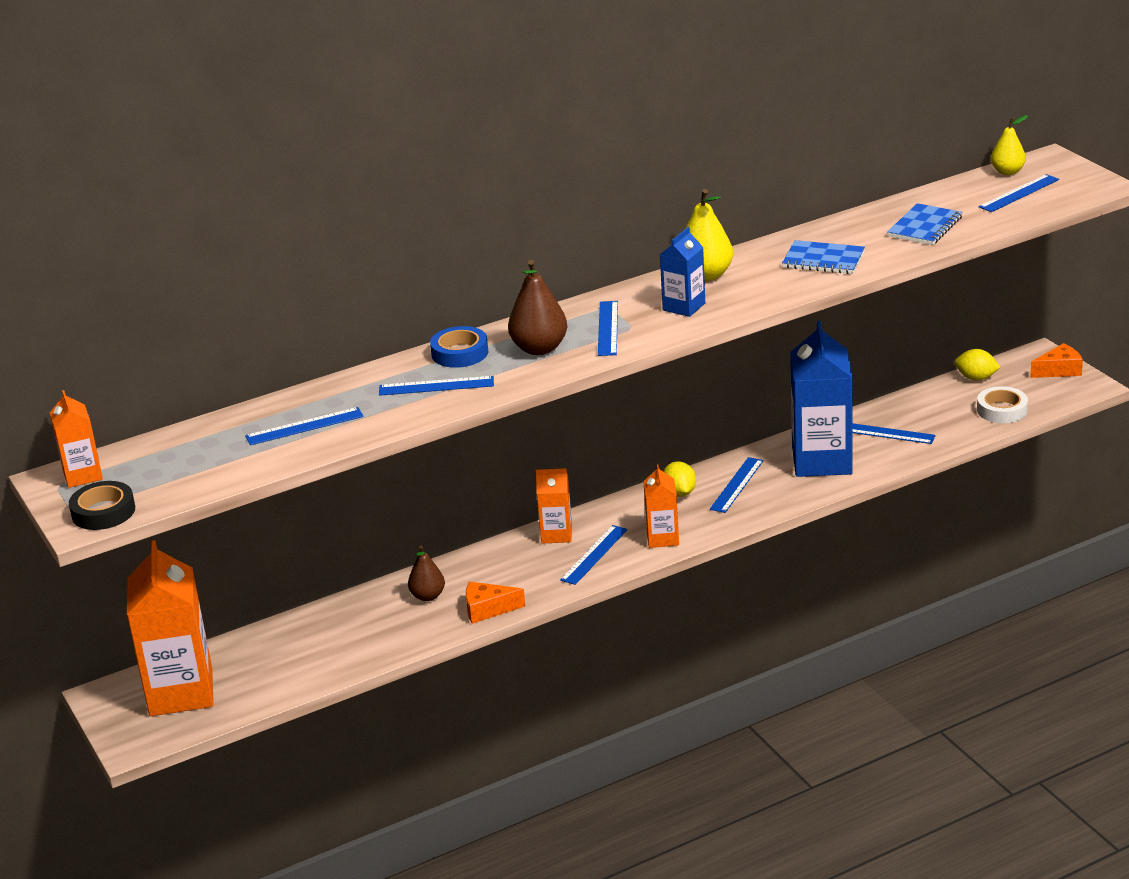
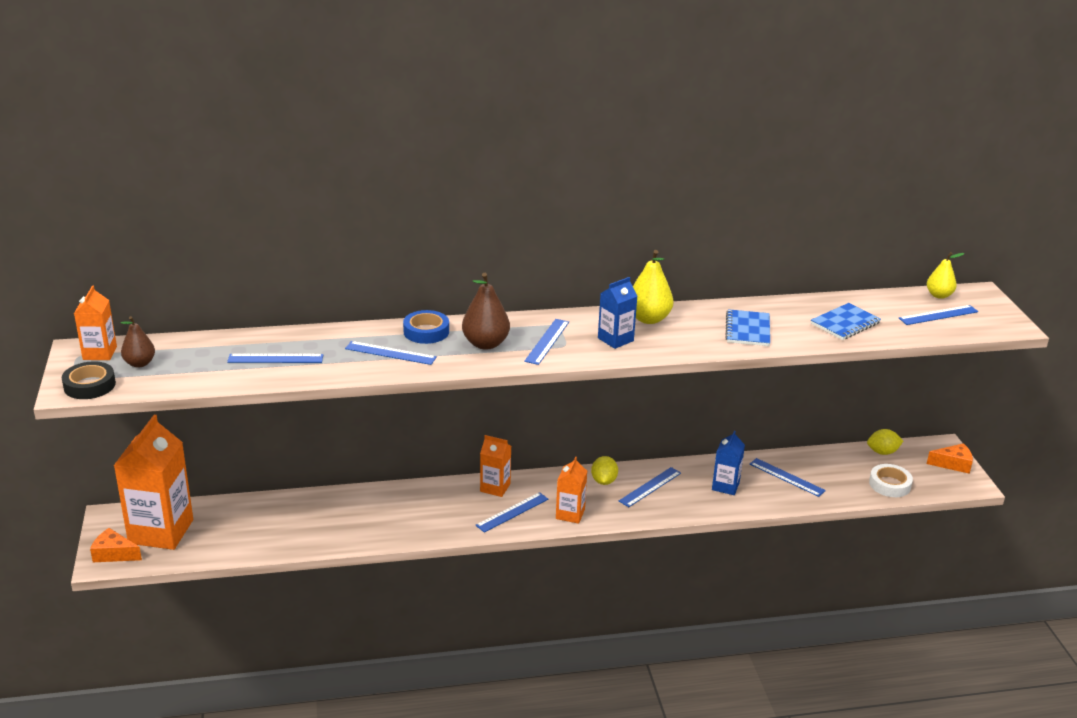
camera: 15 degrees right, 0 degrees up
brown pear [408,545,445,601] -> brown pear moved to [120,316,155,367]
orange cheese [466,582,525,624] -> orange cheese moved to [90,528,142,562]
blue notebook [782,240,865,274] -> blue notebook turned 60 degrees clockwise [725,309,770,346]
blue carton [790,321,853,477] -> blue carton [712,430,745,495], size x0.52
yellow lemon [955,349,1001,380] -> yellow lemon turned 45 degrees counterclockwise [867,429,903,455]

